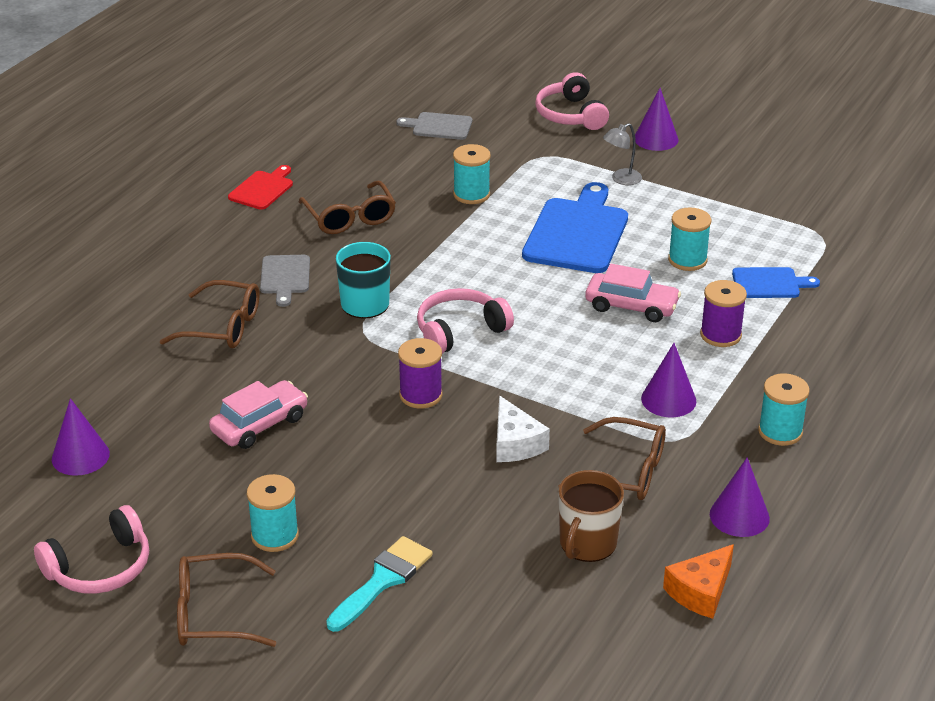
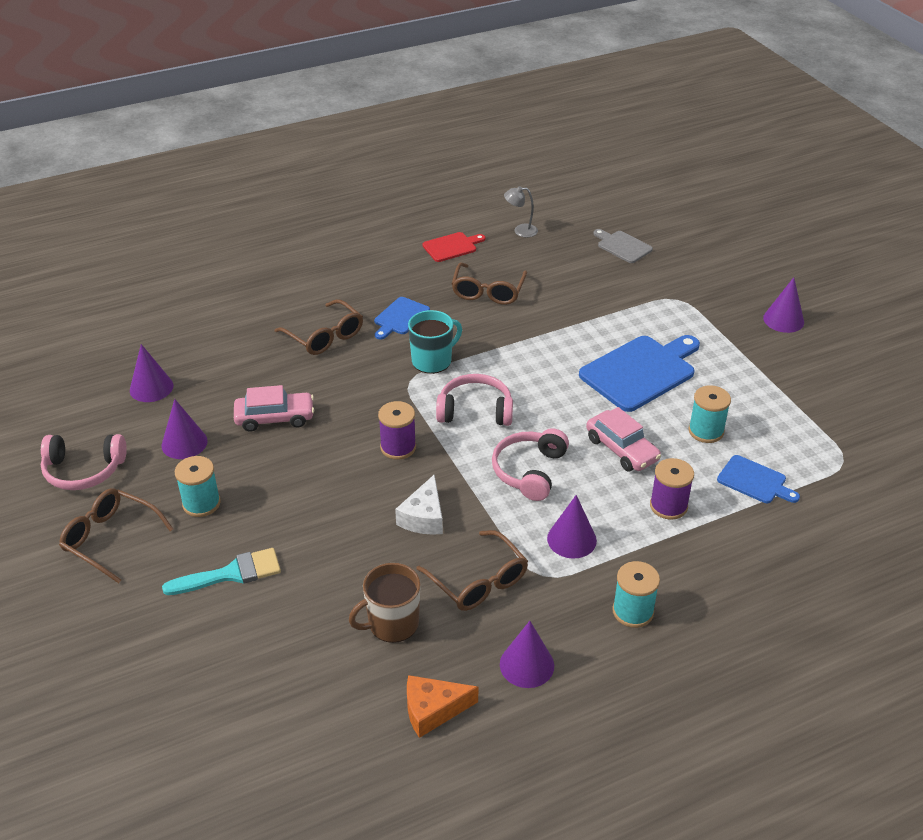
camera: 35 degrees right, 5 degrees up
grey cutting board [260,255,310,307] -> blue cutting board [374,297,430,339]
turquoise spool [453,144,491,204] -> none
pink headphones [535,72,609,130] -> pink headphones moved to [492,428,569,501]
grey lamp [603,123,642,185] -> grey lamp moved to [504,186,538,238]
none -> purple cone [161,399,208,459]

